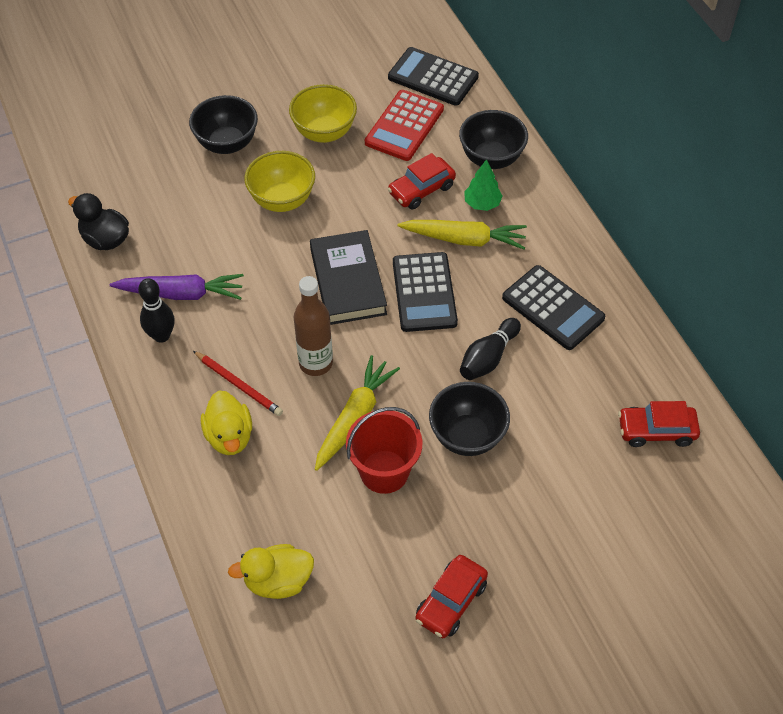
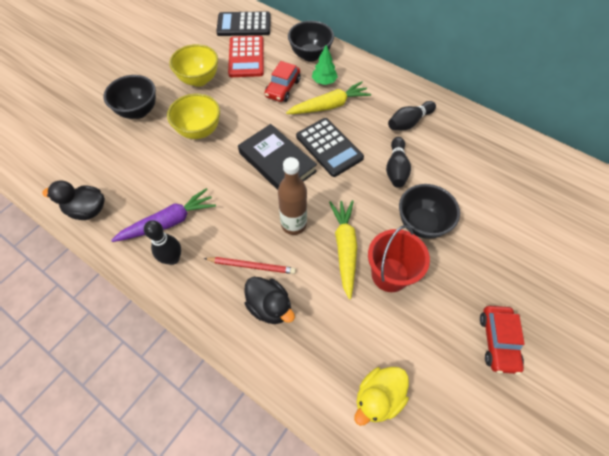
camera: 30 degrees left, 5 degrees up
yellow duck [201,390,252,455] -> black duck [244,277,295,324]
black calculator [502,265,605,350] -> black bowling pin [388,101,436,130]
red car [618,401,700,447] -> none

